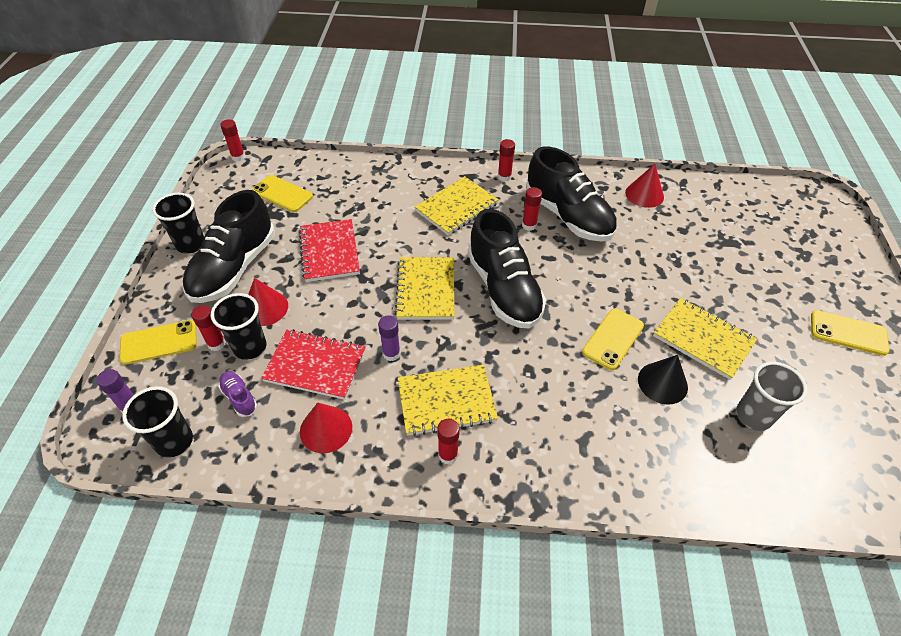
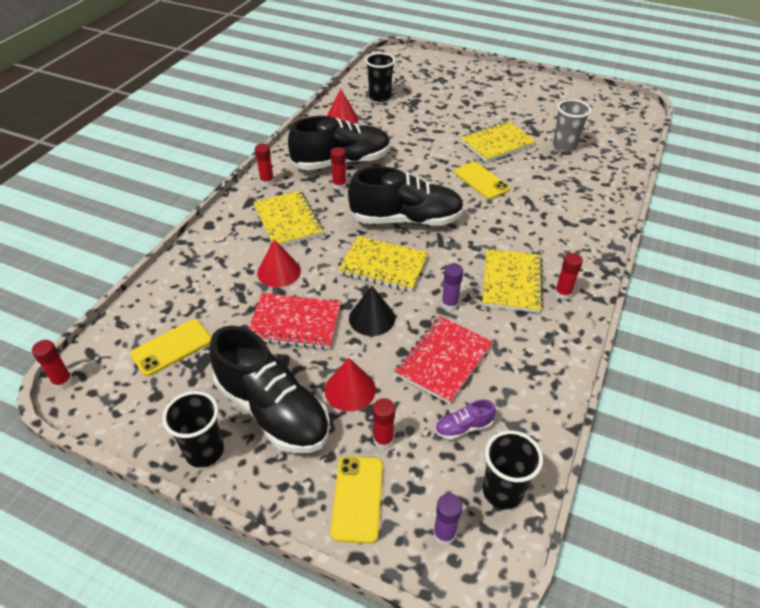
camera: 70 degrees left, 5 degrees down
black cup [211,293,266,360] -> black cup moved to [365,53,395,102]
red cone [300,403,352,453] -> red cone moved to [257,239,301,287]
black cone [638,355,688,405] -> black cone moved to [349,286,395,336]
yellow phone [811,310,889,356] -> none

